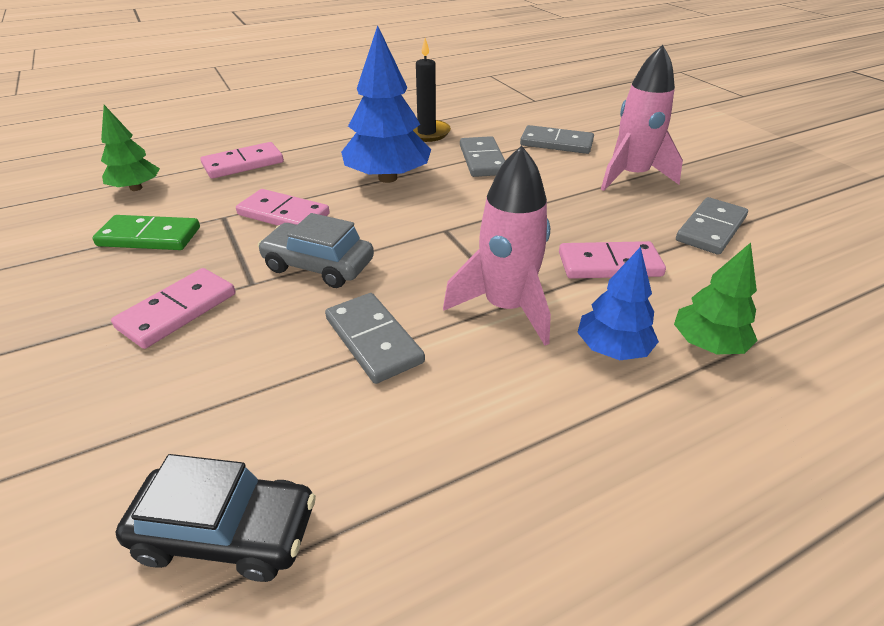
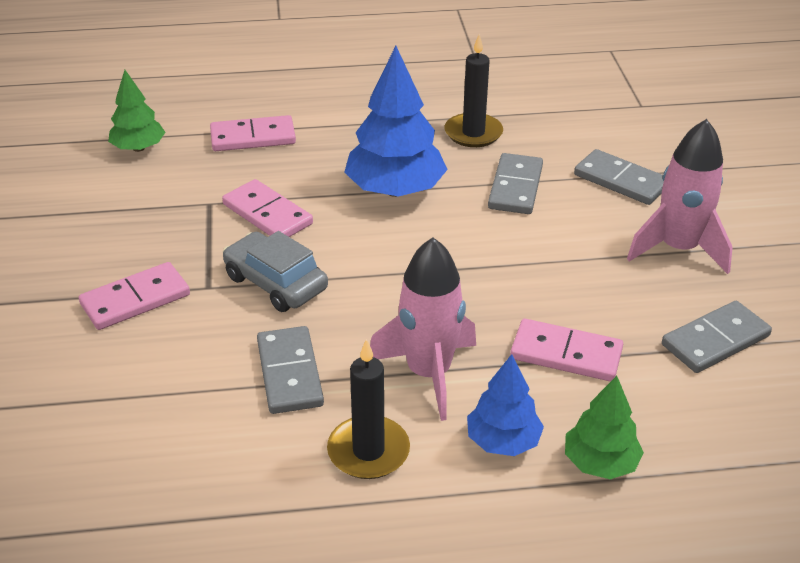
camera: 20 degrees right, 0 degrees up
green domino [92,215,200,250] -> none
black car [116,454,316,582] -> none
none -> black candle [327,339,410,479]

